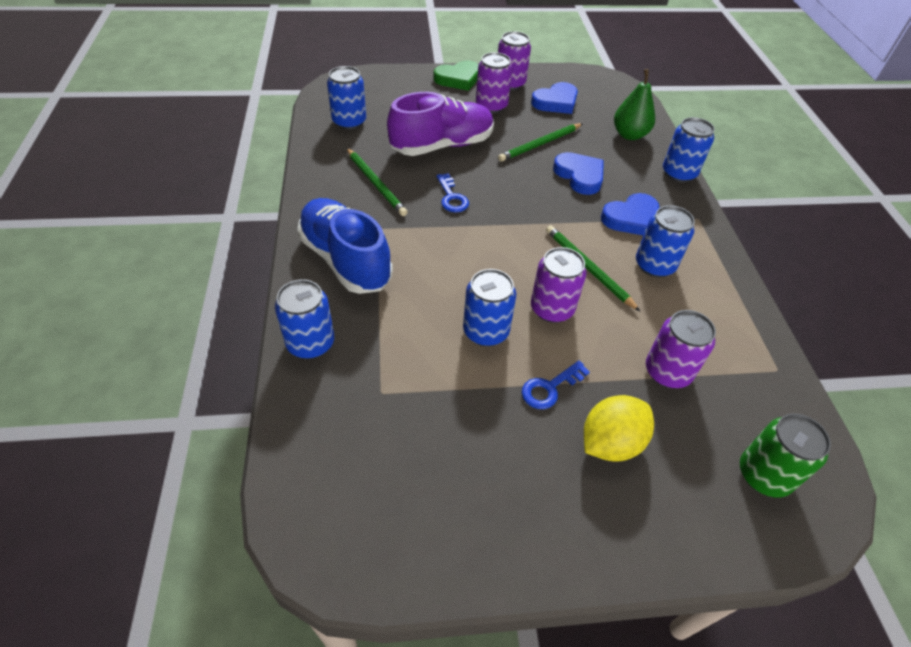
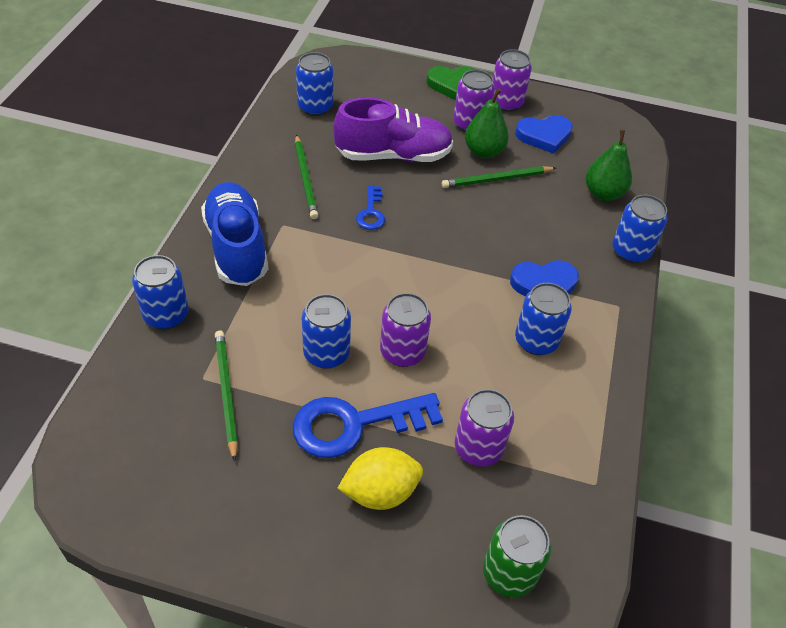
camera: 20 degrees right, 0 degrees up
blue key [522,360,590,409] -> blue key [293,393,443,458], size x1.95
green pencil [546,225,640,311] -> green pencil moved to [215,331,238,462]
blue heart [553,152,604,195] -> none
none -> green pear [465,88,509,158]

